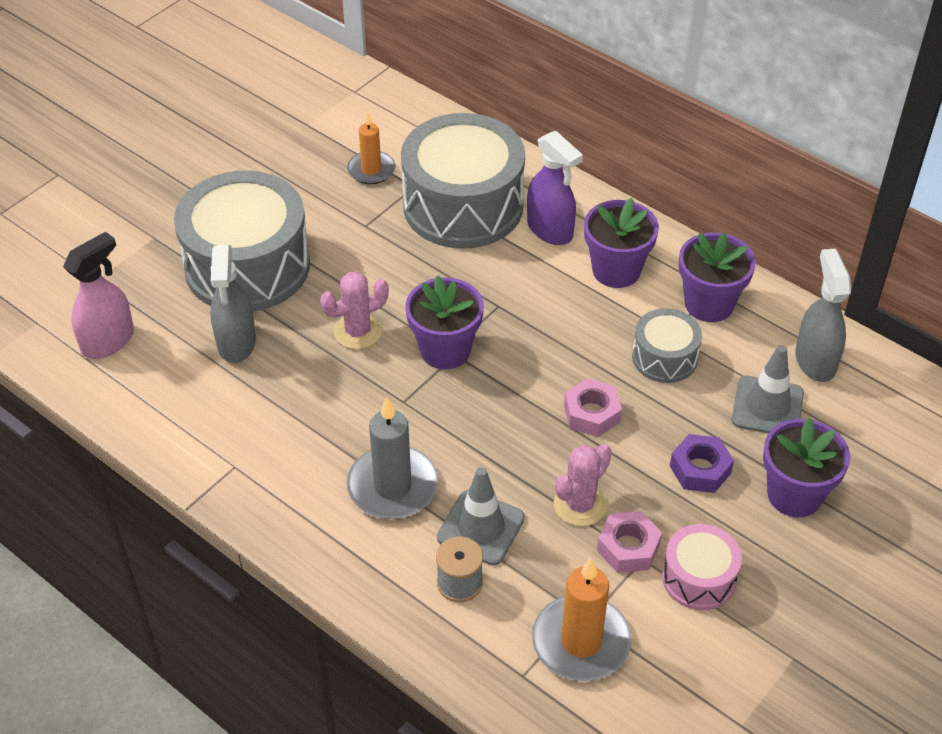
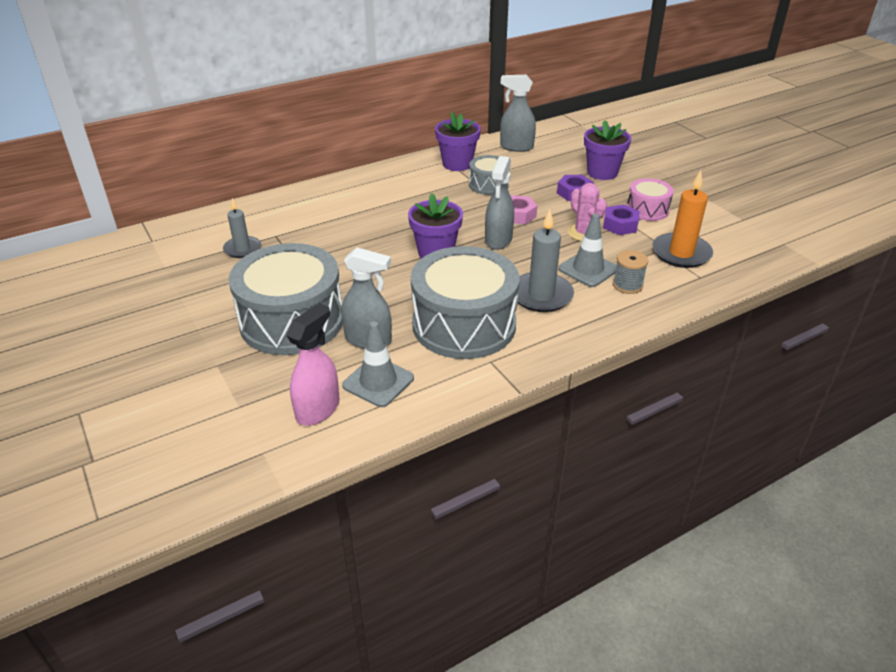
camera: 70 degrees left, 10 degrees down
pink spray bottle [63,232,134,359] -> pink spray bottle turned 60 degrees clockwise [287,303,339,426]
pink cactus [320,271,389,349] -> none
orange candle [347,112,395,184] -> grey candle [223,198,261,258]
grey drum [401,113,525,249] -> grey drum moved to [411,246,519,359]
purple spray bottle [527,131,583,245] -> none
purple flower pot [584,198,659,288] -> none
pink nut [597,511,662,573] -> purple nut [603,204,640,235]
grey traffic cone [732,345,804,433] -> grey traffic cone moved to [342,321,414,407]
none -> grey spray bottle [485,156,514,250]

